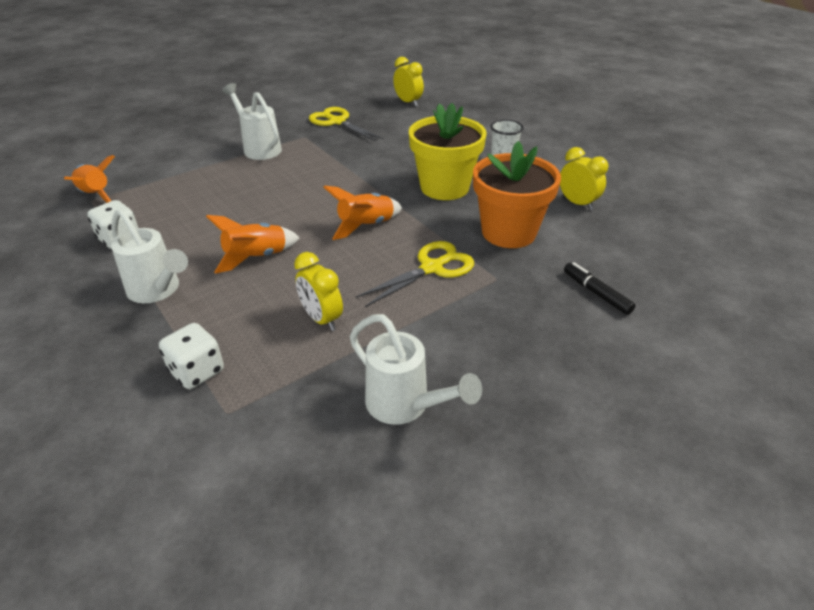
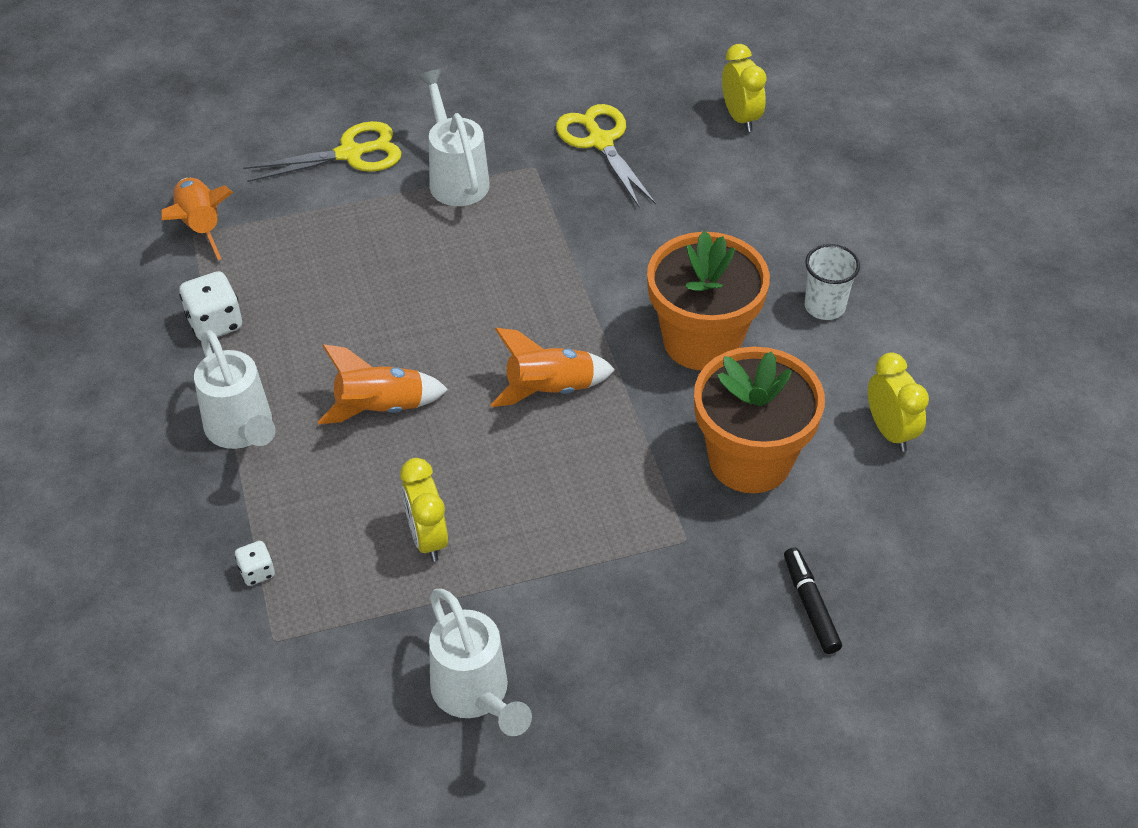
camera: 20 degrees right, 10 degrees up
white dice [159,323,224,389] -> white dice [235,541,275,586], size x0.57
yellow scissors [356,241,474,307] -> yellow scissors moved to [243,121,402,182]
yellow flower pot [409,103,487,200] -> orange flower pot [647,231,770,370]

